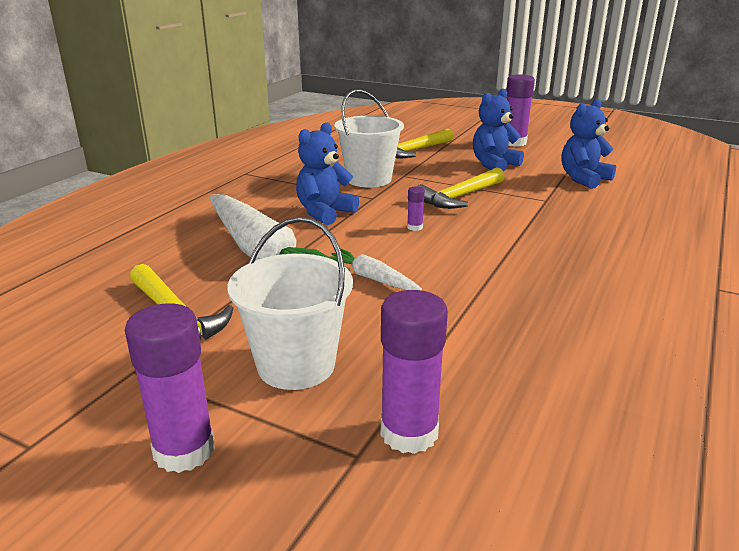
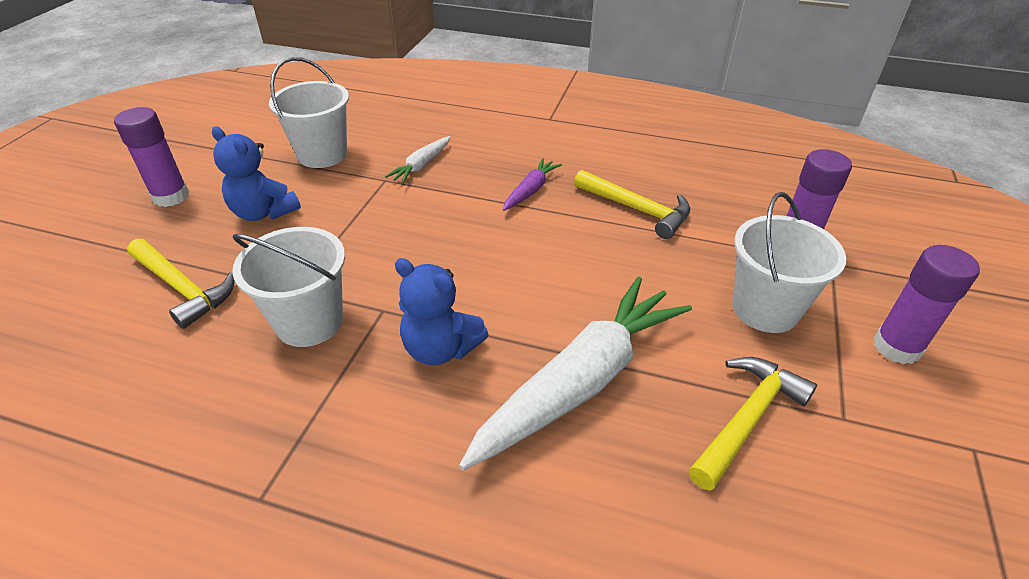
camera: 100 degrees left, 15 degrees up
white carrot [330,249,422,291] -> white carrot moved to [385,136,450,184]
purple glue stick [407,186,425,231] -> none
yellow hammer [417,167,505,209] -> yellow hammer moved to [574,170,690,239]
blue teddy bear [562,99,616,189] -> white bucket [269,57,349,168]
none -> purple carrot [503,158,562,211]

